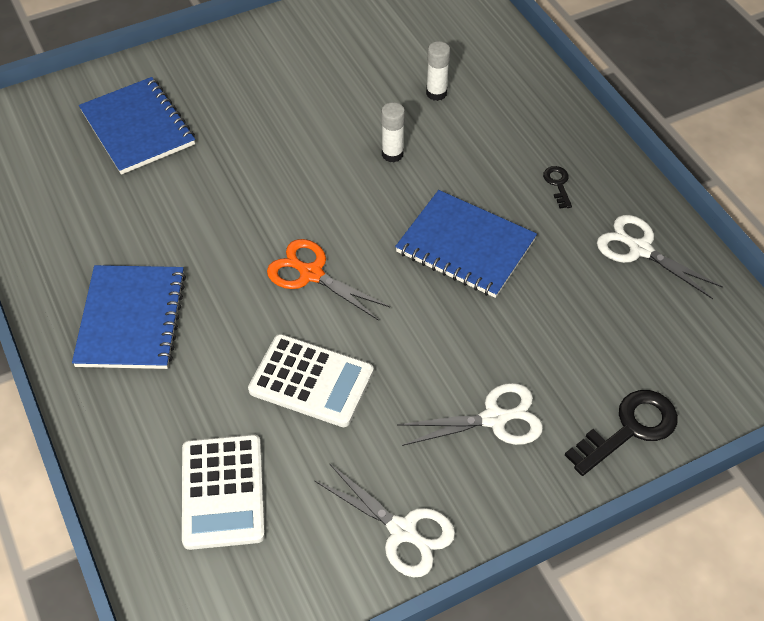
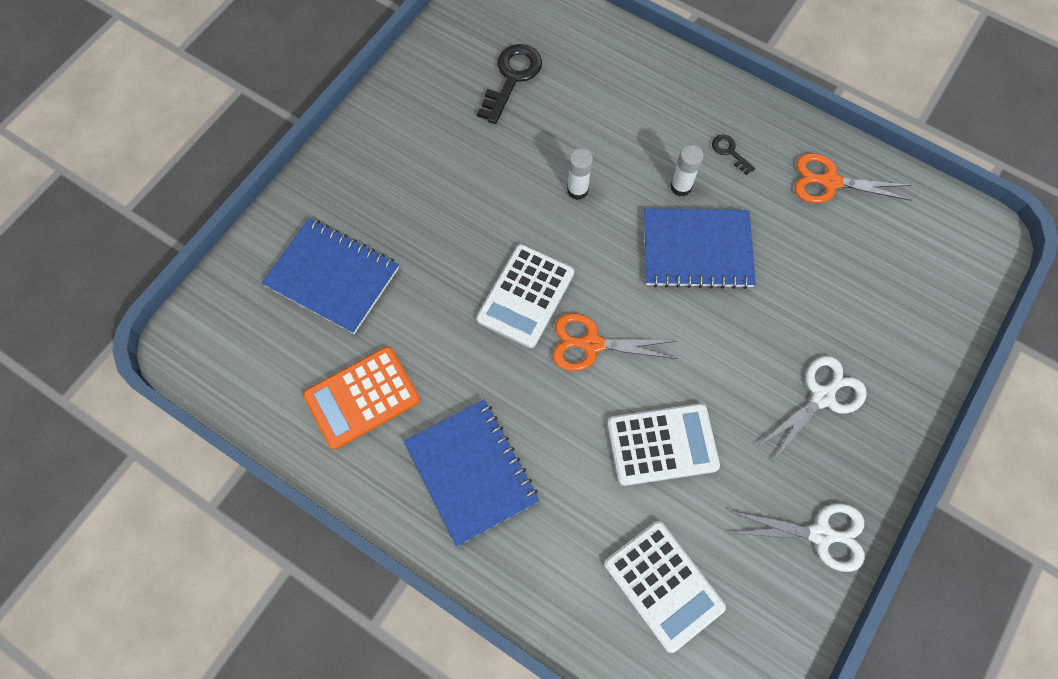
camera: 30 degrees left, 15 degrees up
white glue stick [426,41,450,101] -> white glue stick moved to [670,145,704,196]
black key [565,390,678,476] -> black key moved to [477,44,542,124]
white scissors [597,215,723,299] -> orange scissors [795,153,912,203]
none -> orange calculator [303,346,420,450]
none -> white calculator [477,244,574,348]

